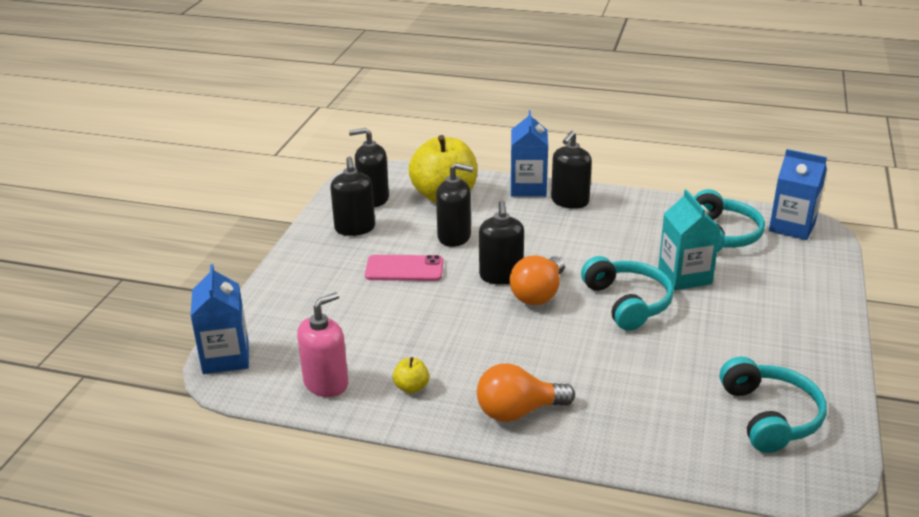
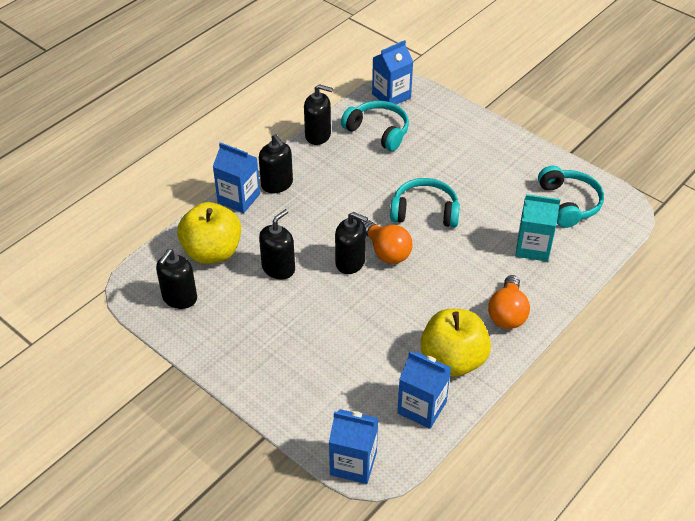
camera: 65 degrees left, 15 degrees up
pink soap dispenser [297,292,348,397] -> blue carton [397,351,451,429]
black soap dispenser [330,156,375,236] -> black soap dispenser moved to [304,84,333,145]
pink phone [365,255,444,281] -> none
yellow apple [393,357,429,393] -> yellow apple [420,309,491,376], size x2.48
turquoise carton [658,189,721,290] -> turquoise carton moved to [515,194,561,262]
turquoise headphones [720,357,827,453] -> turquoise headphones turned 60 degrees clockwise [538,166,604,228]

